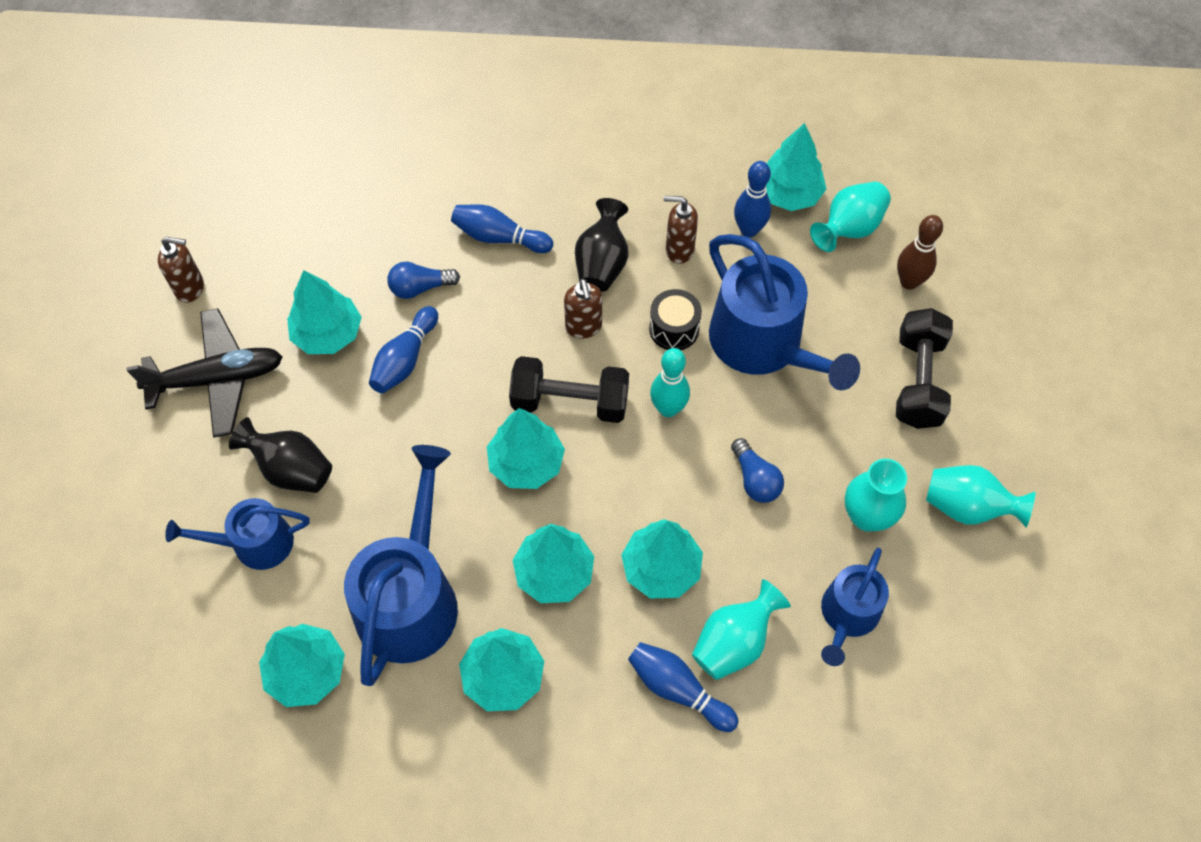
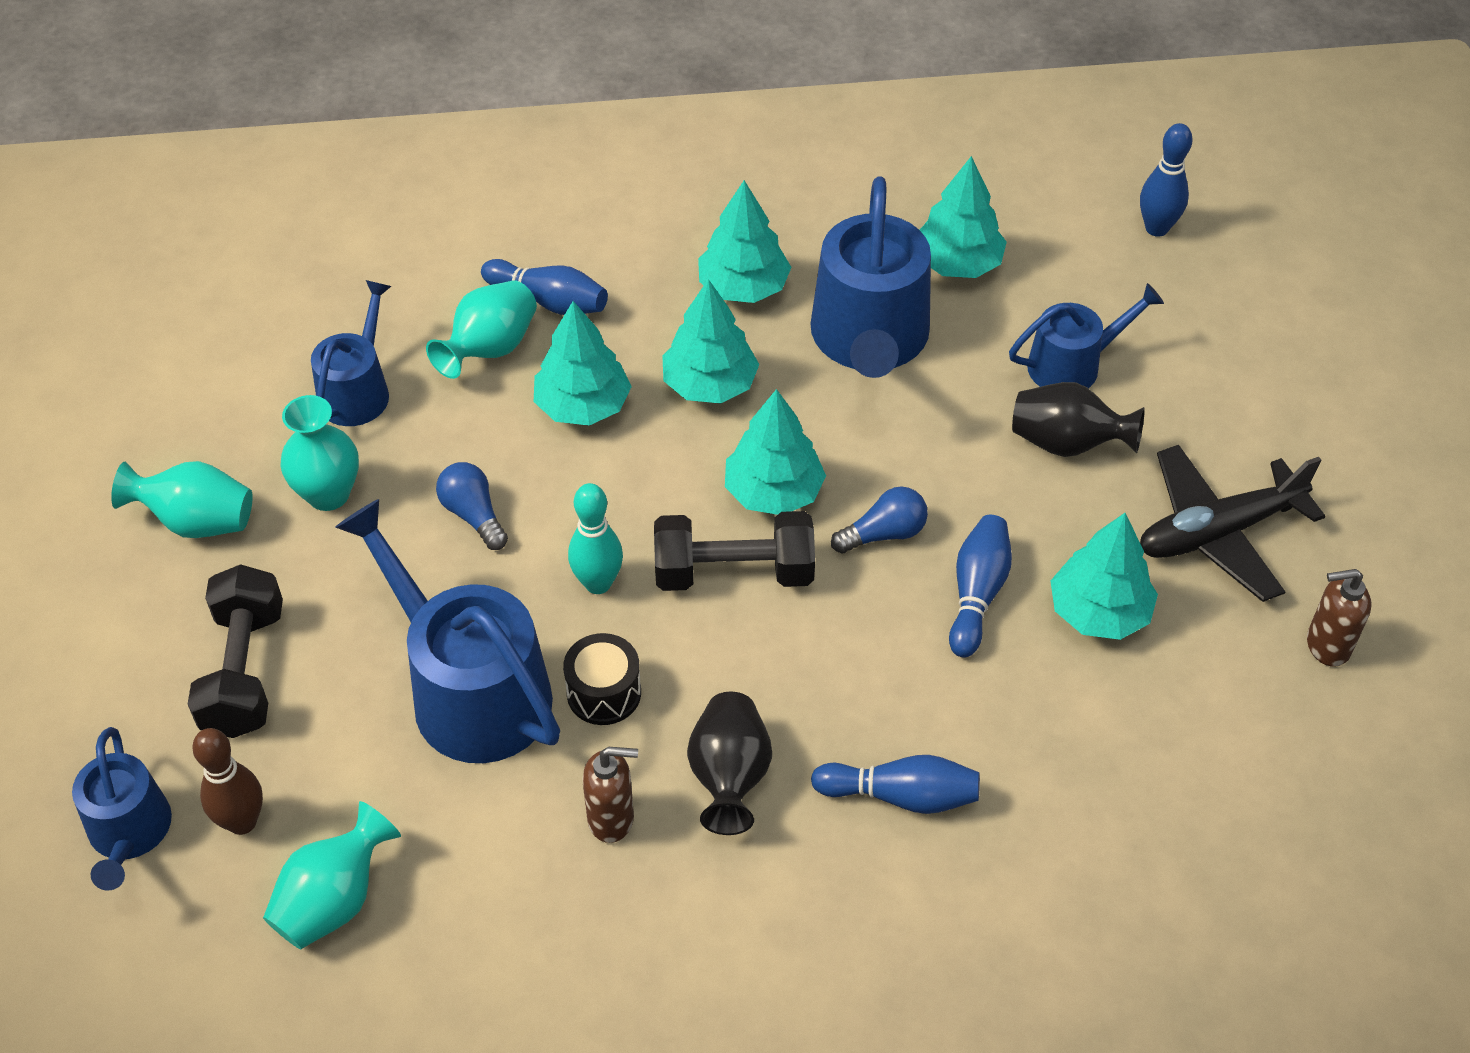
camera: 170 degrees right, 10 degrees down
blue light bulb [387,261,460,299] -> blue light bulb moved to [831,486,928,554]
brown soap dispenser [564,279,602,339] -> none
blue bowling pin [734,161,771,237] -> blue bowling pin moved to [1140,123,1193,237]
turquoise tree [766,123,827,211] -> none
none -> blue watering can [72,727,172,891]

